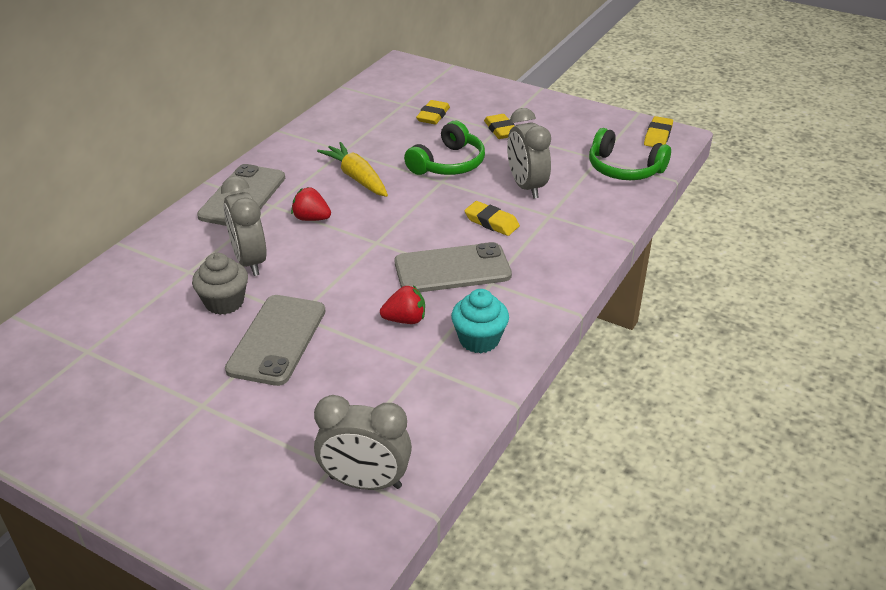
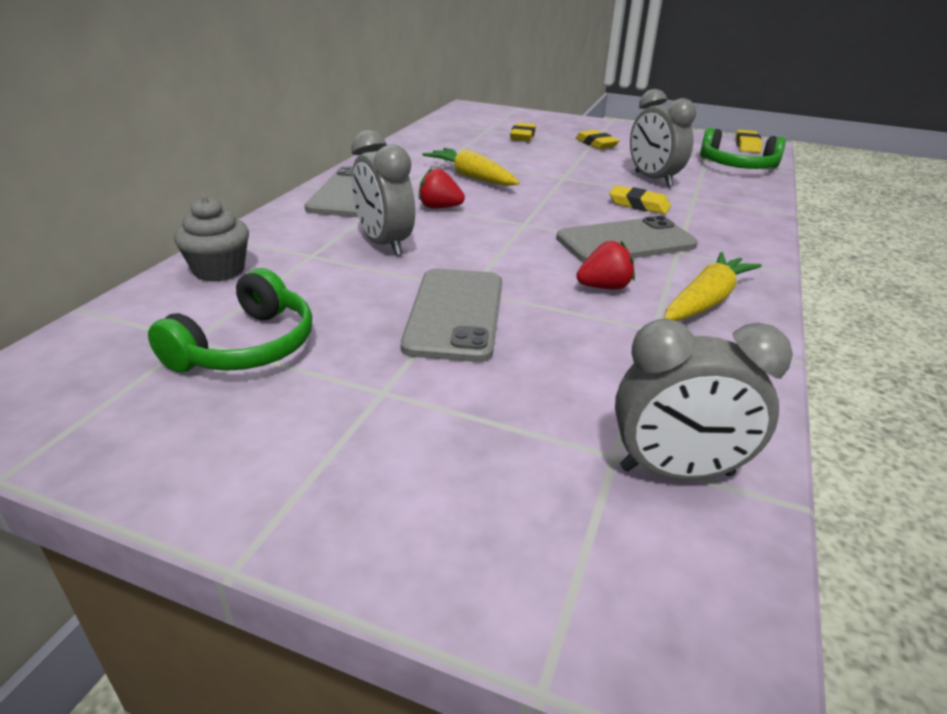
camera: 10 degrees left, 5 degrees down
grey cupcake [192,253,248,315] -> grey cupcake moved to [174,196,249,282]
green headphones [404,121,485,175] -> green headphones moved to [148,268,312,372]
turquoise cupcake [451,289,509,353] -> yellow carrot [664,252,762,321]

